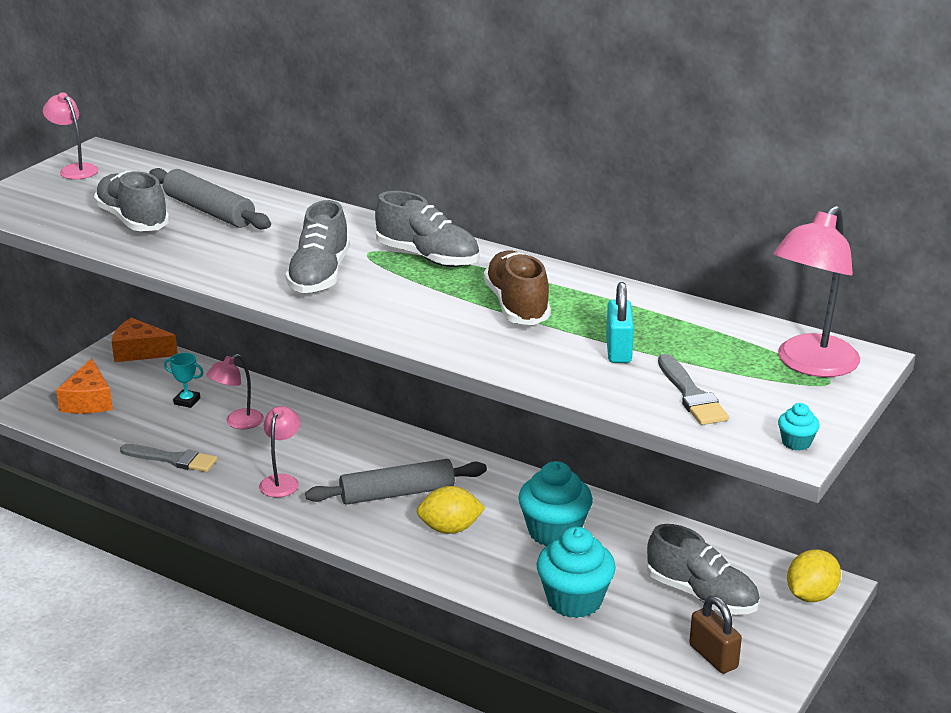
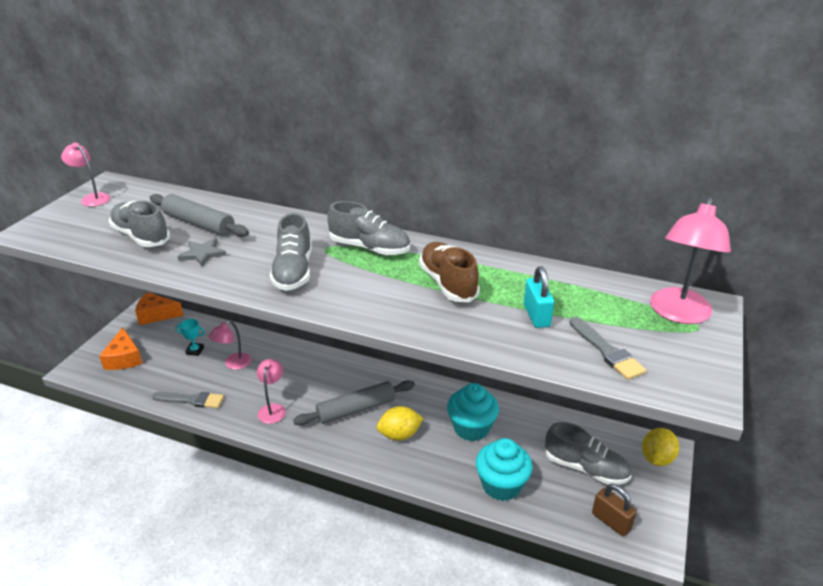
camera: 10 degrees left, 5 degrees up
turquoise cupcake [778,403,820,451] -> none
none -> grey star [177,238,226,267]

